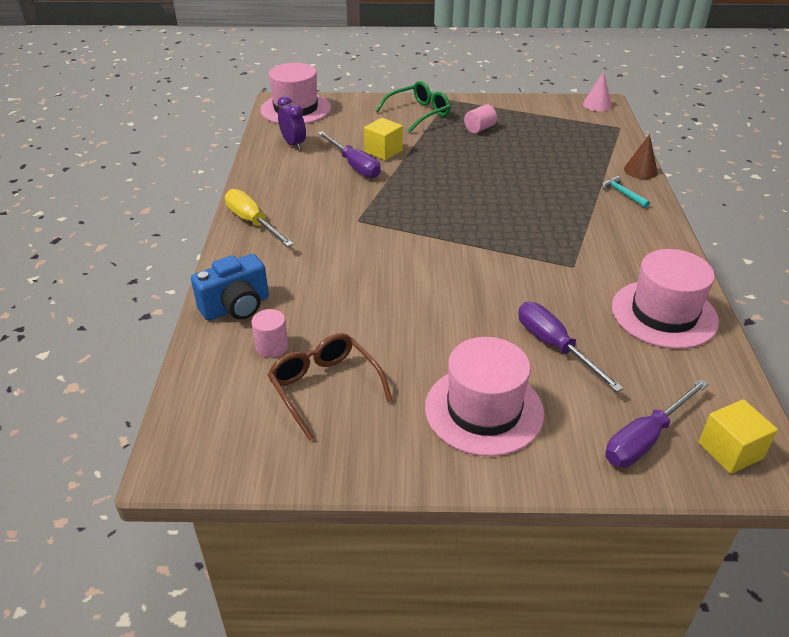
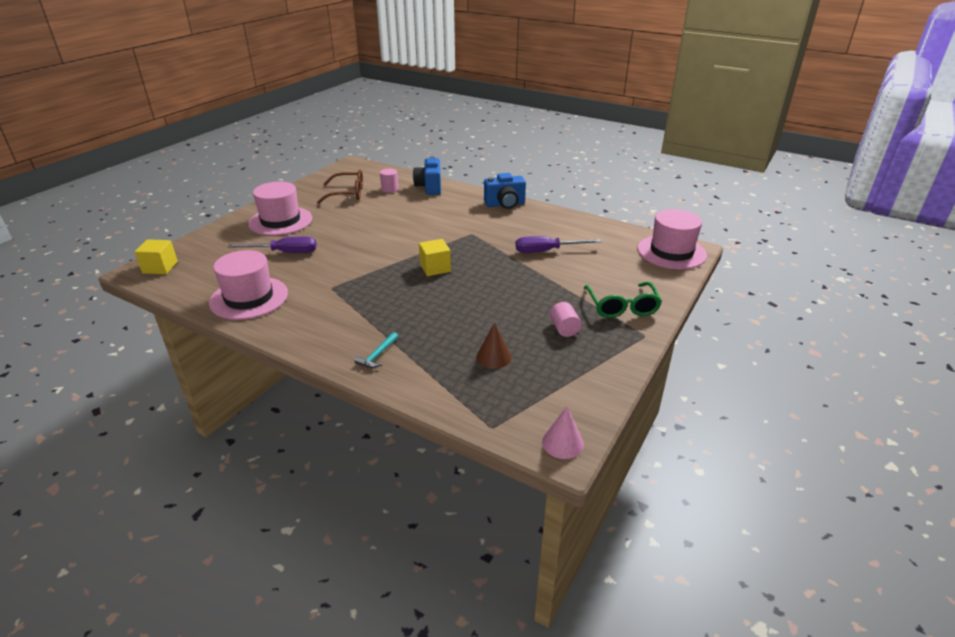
camera: 120 degrees right, 5 degrees down
yellow screwdriver [225,189,294,247] -> blue camera [484,173,526,209]
purple clock [277,96,306,150] -> none
yellow cube [364,118,403,160] -> yellow cube moved to [419,239,451,276]
turquoise hammer [602,176,650,208] -> turquoise hammer turned 120 degrees clockwise [355,332,398,368]
purple screwdriver [605,379,709,467] -> none
brown cone [624,134,658,179] -> brown cone moved to [476,322,511,369]

